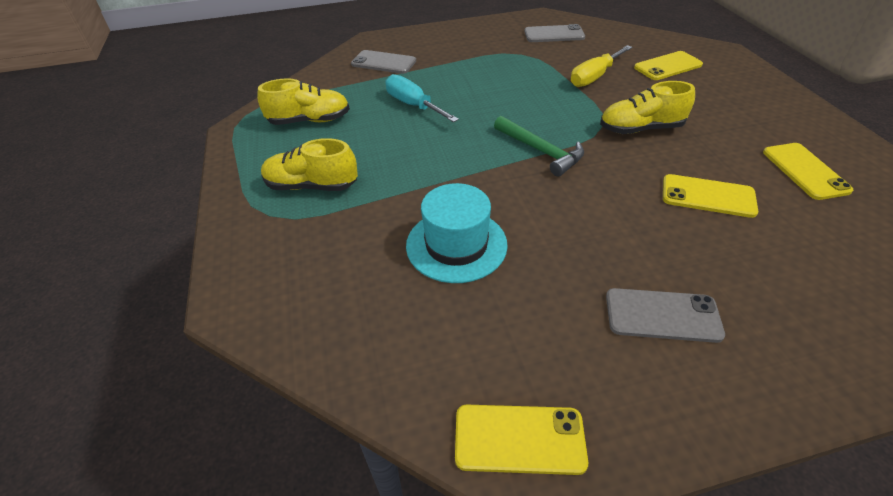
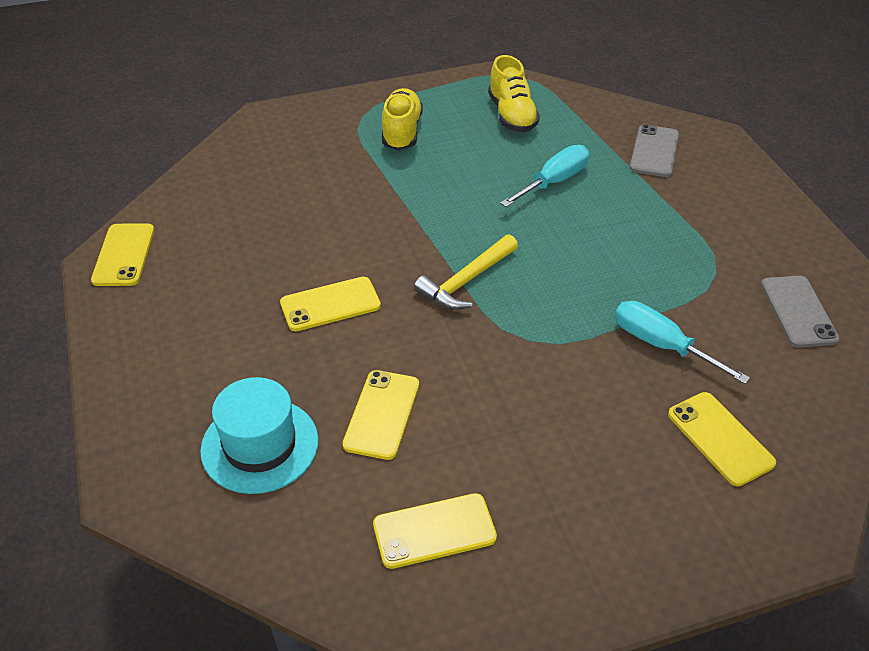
camera: 85 degrees right, 0 degrees up
turquoise hat [406,183,508,283] -> turquoise hat moved to [200,377,318,494]
green hammer [494,116,584,176] -> yellow hammer [414,234,518,310]
yellow screwdriver [571,45,632,87] -> turquoise screwdriver [615,301,750,384]
yellow shoe [600,81,695,134] -> none
grey phone [606,288,725,343] -> none
none -> yellow phone [280,277,381,331]

